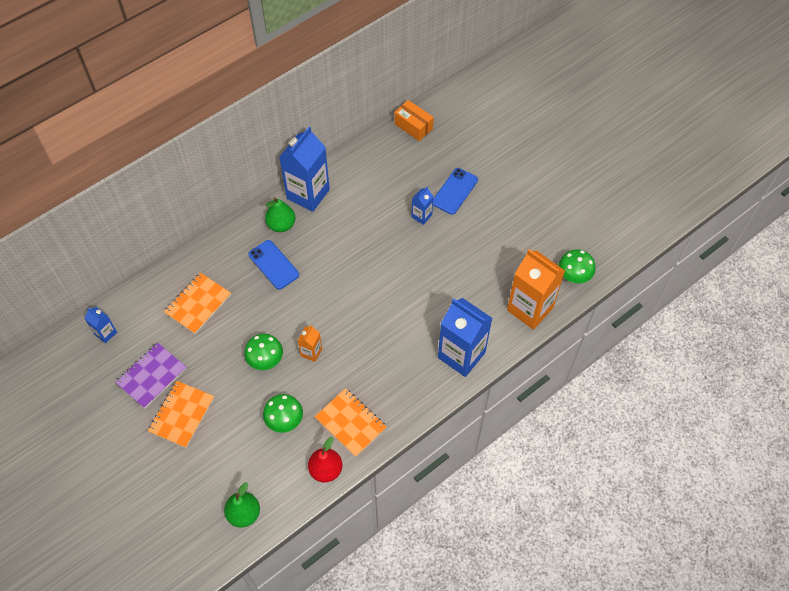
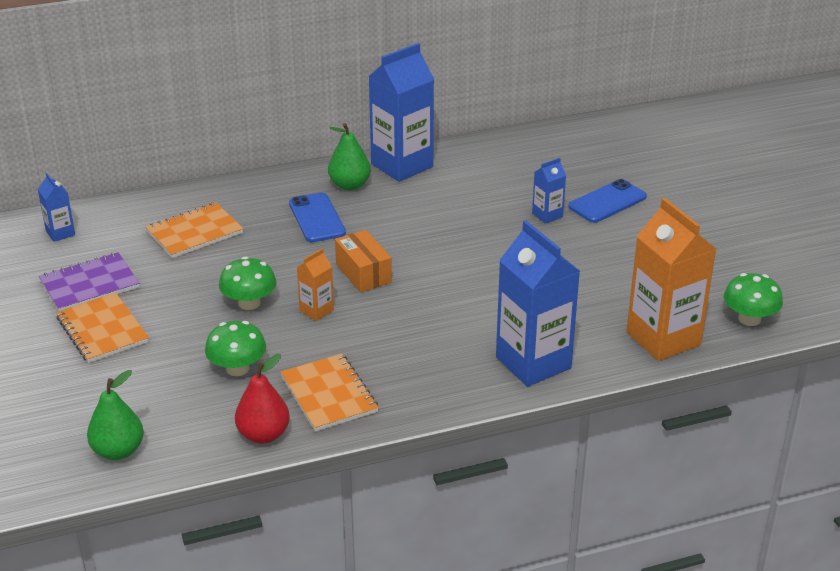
camera: 20 degrees right, 25 degrees down
orange notebook [148,381,214,448] -> orange notebook turned 75 degrees counterclockwise [56,292,149,363]
orange box [394,100,434,141] -> orange box moved to [335,230,392,293]

